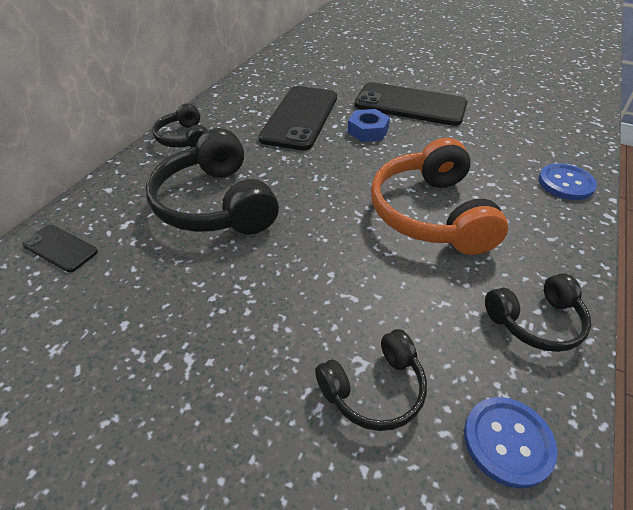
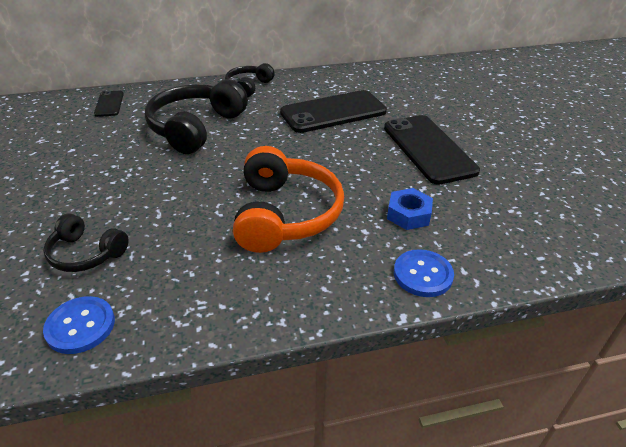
camera: 50 degrees right, 5 degrees down
blue nut [347,109,390,142] -> blue nut moved to [387,188,433,230]
orange headphones [371,138,508,255] -> orange headphones turned 135 degrees clockwise [233,146,344,253]
black headphones [485,273,591,352] -> none

